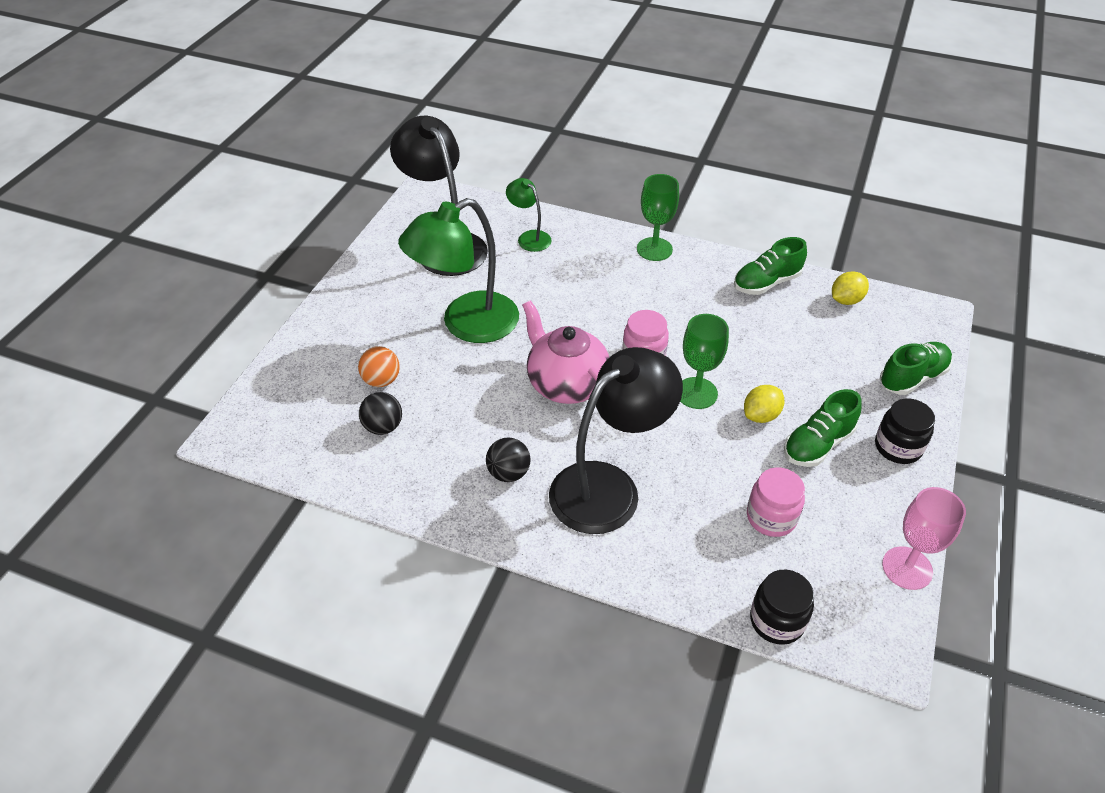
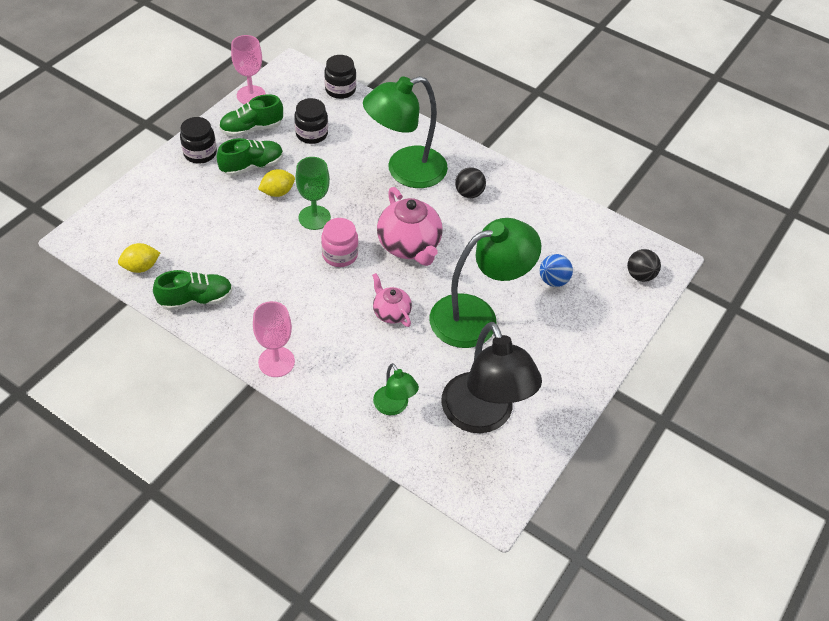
camera: 170 degrees left, 5 degrees up
orange ball [358,346,400,387] -> blue ball [540,254,573,287]
black ball [359,392,402,435] -> black ball moved to [627,249,661,282]
black lamp [549,347,683,534] -> green lamp [363,76,448,188]
green goblet [637,174,679,261] -> pink goblet [253,301,295,377]
pink jar [747,467,805,537] -> black jar [294,98,328,144]
green shoe [880,342,952,395] -> green shoe moved to [219,94,283,137]
none -> pink teapot [372,273,412,327]

